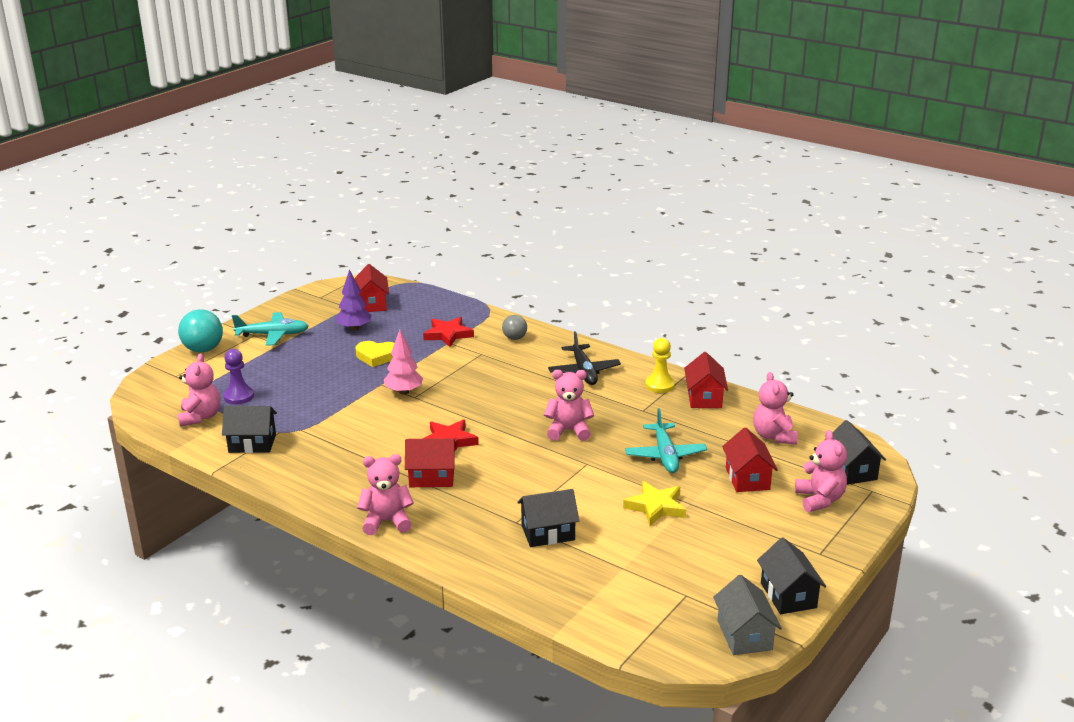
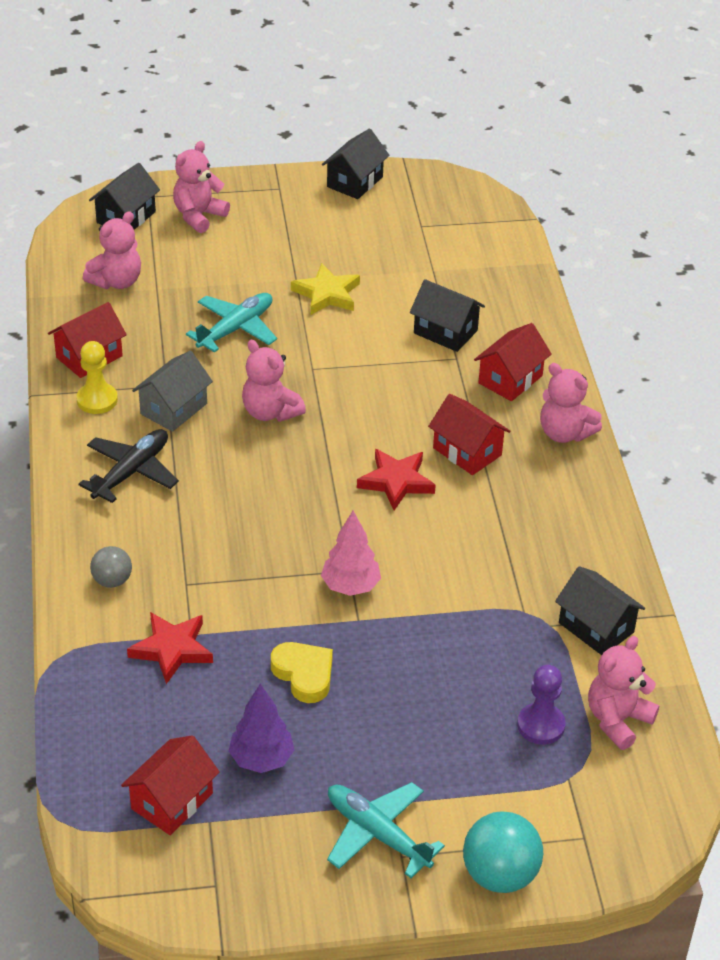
camera: 135 degrees left, 15 degrees up
grey house [713,575,782,655] -> grey house moved to [132,351,213,432]
red house [722,427,778,492] -> red house moved to [474,323,552,401]

